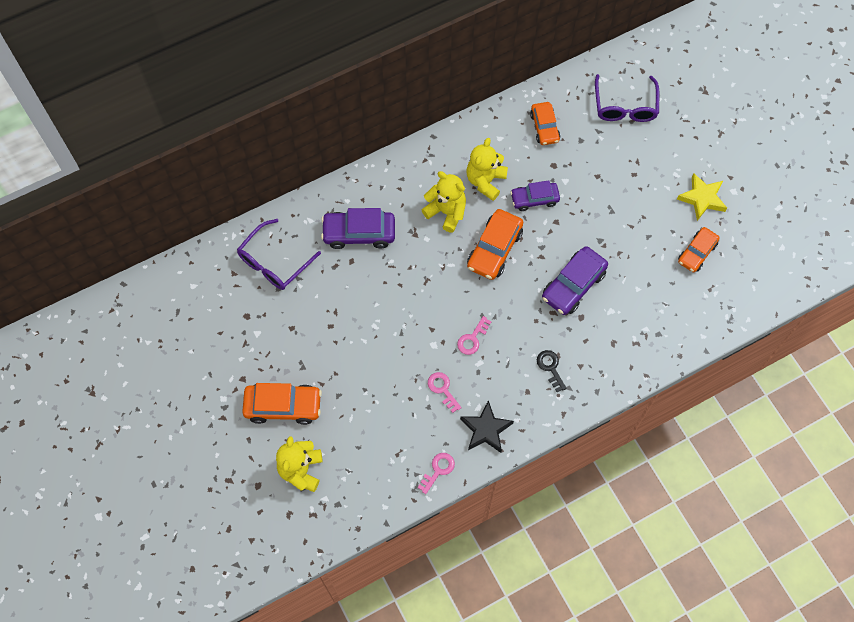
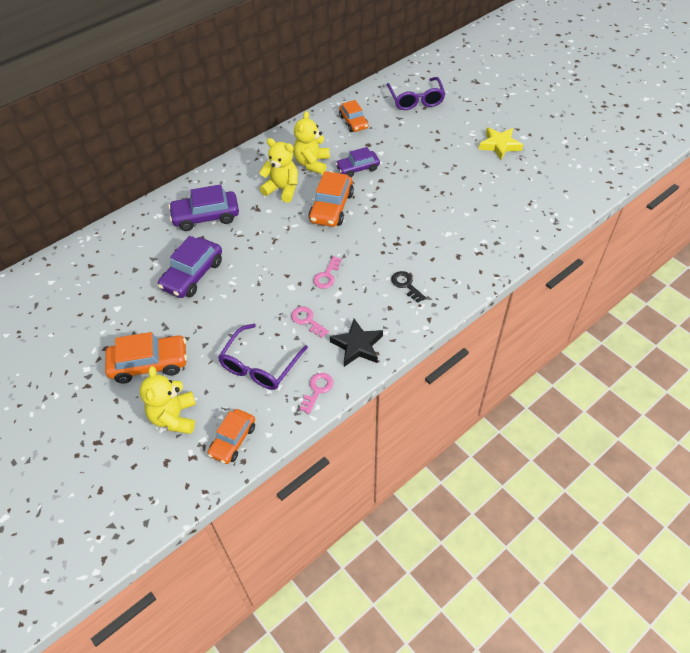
camera: 10 degrees left, 15 degrees down
purple glasses [237,219,321,290] -> purple glasses moved to [218,324,308,390]
purple car [542,246,608,315] -> purple car moved to [158,236,222,298]
orange car [678,227,720,272] -> orange car moved to [208,409,255,464]

